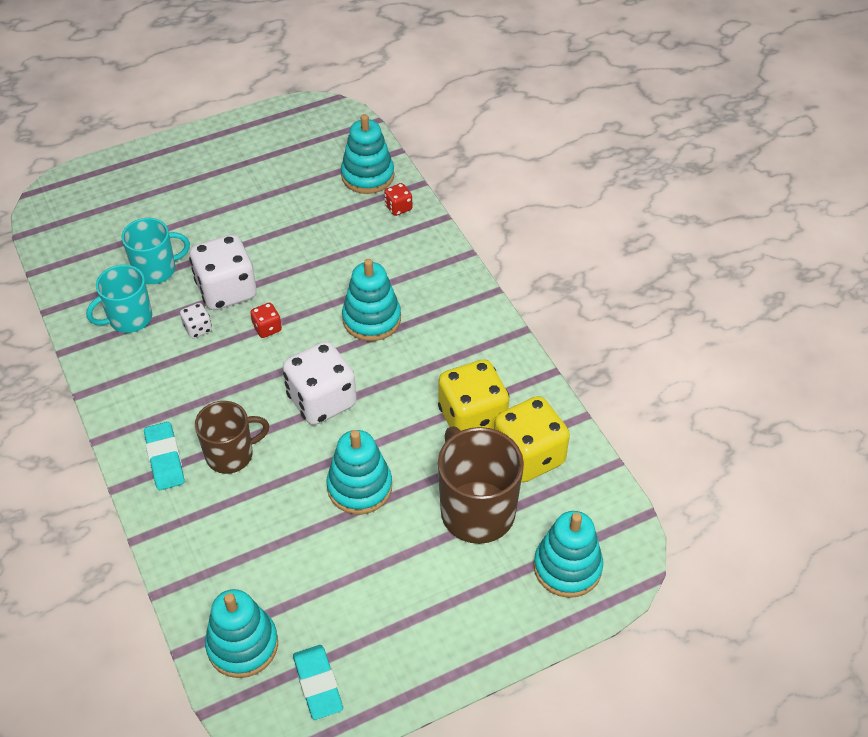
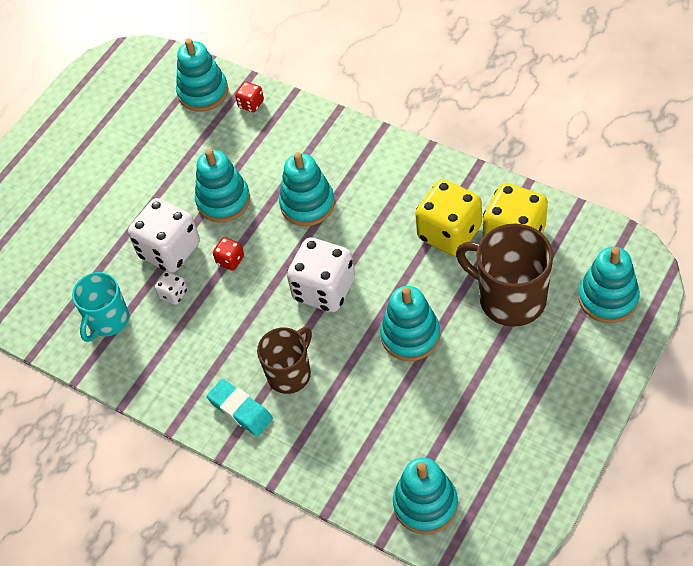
camera: 25 degrees left, 5 degrees up
turquoise mug [121,218,190,284] -> none
turquoise eraser [293,645,343,720] -> none
none -> turquoise stacking toy [195,149,250,222]

